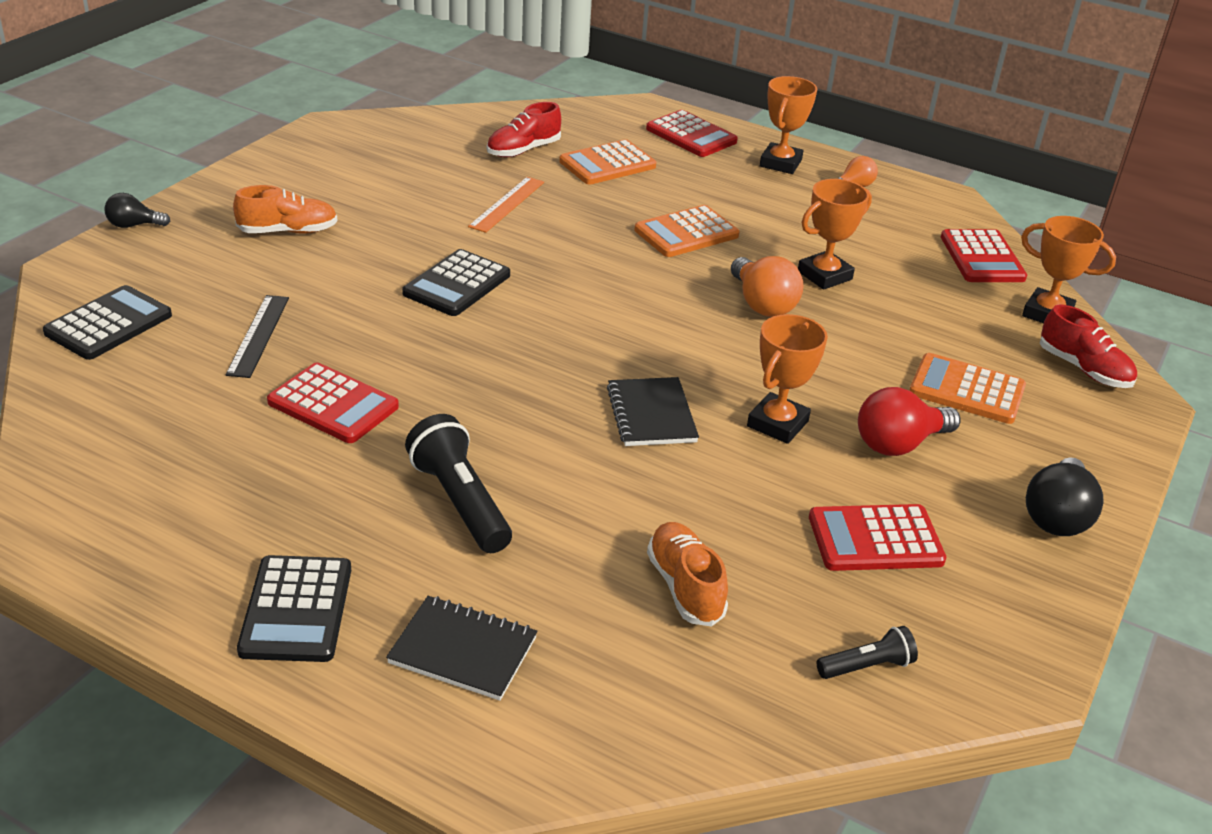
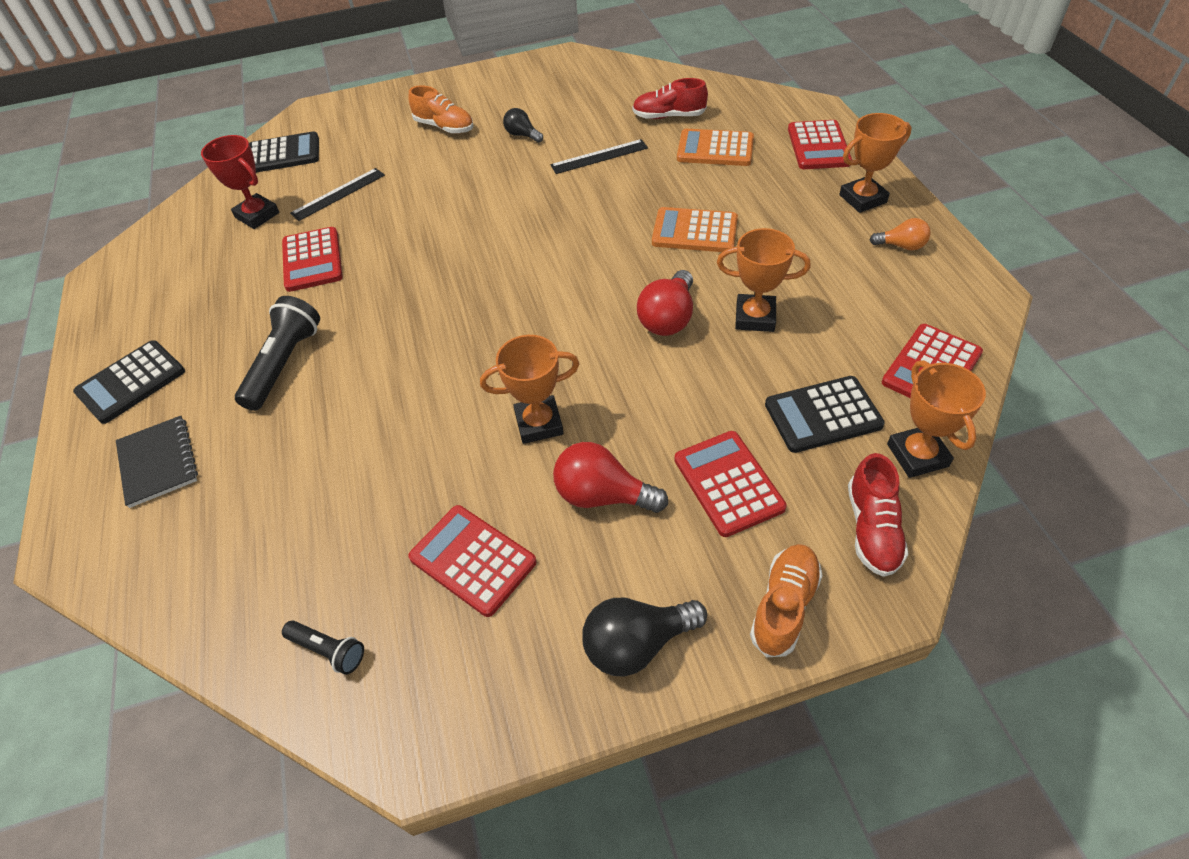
camera: 50 degrees right, 15 degrees up
black light bulb [104,193,170,228] -> black light bulb moved to [503,108,543,143]
black calculator [402,249,510,316] -> black calculator moved to [765,376,885,453]
orange ruler [468,177,544,233] -> black ruler [550,139,648,174]
black notebook [607,377,699,446] -> none
orange shoe [647,522,728,626] -> orange shoe moved to [750,544,823,657]
orange light bulb [731,256,804,317] -> red light bulb [637,270,693,336]
orange calculator [909,353,1026,424] -> red calculator [674,431,787,537]
none -> red trophy [201,135,280,229]

